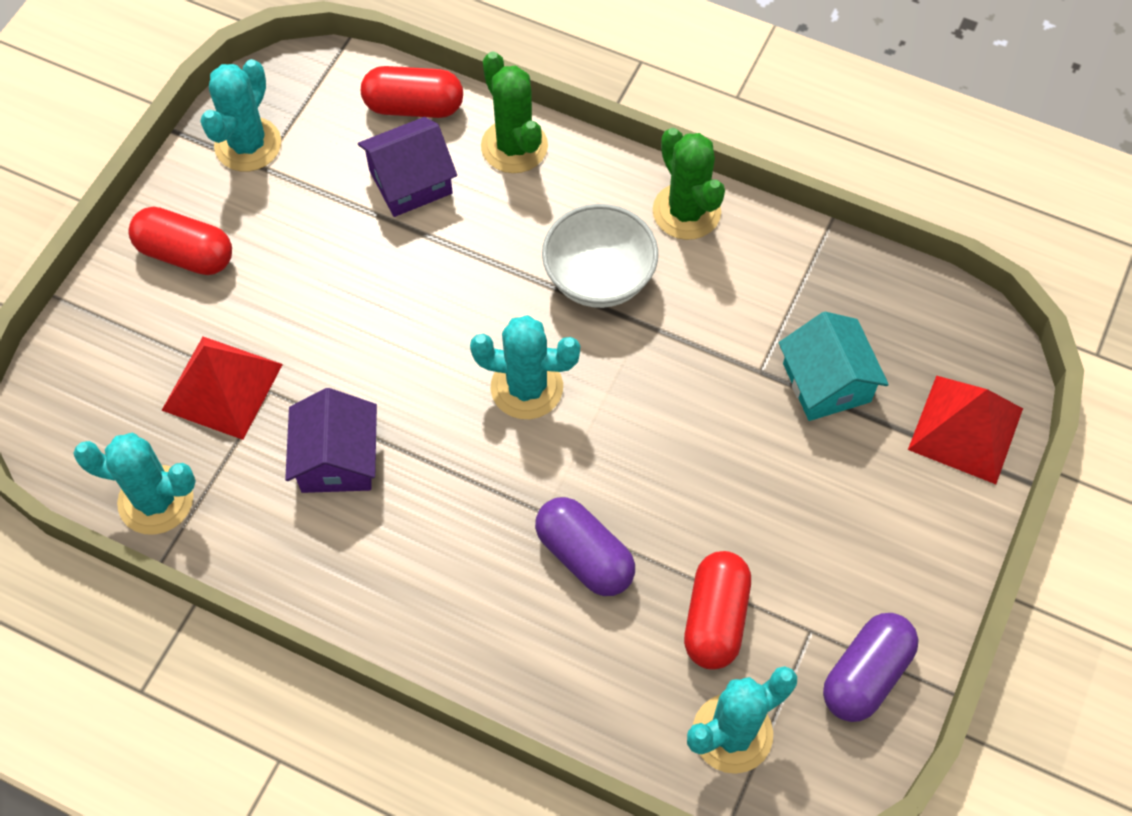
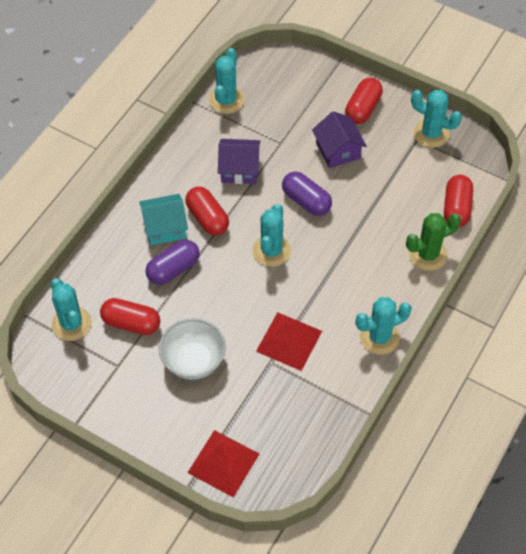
camera: 95 degrees right, 5 degrees down
red pyramid [161,336,283,440] -> red pyramid moved to [256,312,322,371]
purple house [358,117,457,217] -> purple house moved to [312,111,367,168]
white bowl [542,204,658,308] -> white bowl moved to [159,318,226,380]
green cactus [653,128,725,240] -> turquoise cactus [355,297,412,354]
turquoise house [779,312,889,421] -> turquoise house moved to [139,194,188,245]
purple capsule [823,613,919,722] -> purple capsule moved to [282,172,332,216]
none -> red capsule [185,187,229,236]

